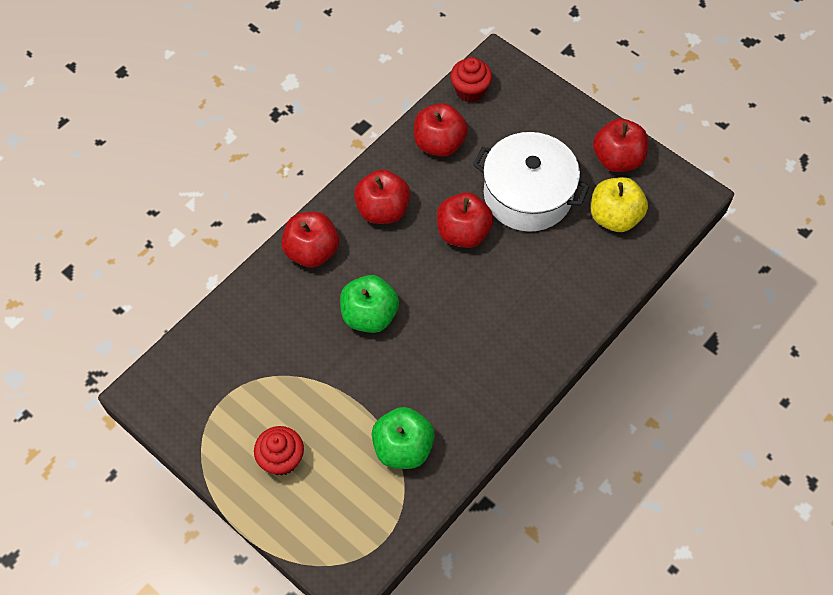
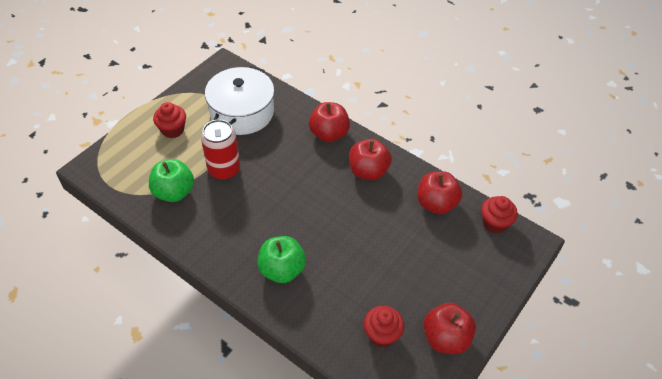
camera: 85 degrees right, 10 degrees down
green apple [340,275,399,333] -> green apple moved to [257,236,306,283]
red apple [437,192,494,248] -> none
white pot [473,132,590,232] -> white pot moved to [205,66,274,135]
yellow apple [591,177,648,232] -> red cupcake [363,306,404,347]
none -> red can [201,119,240,180]

